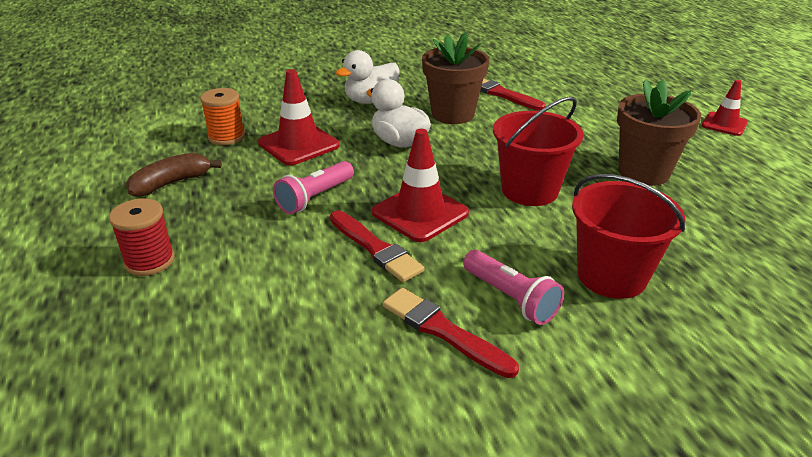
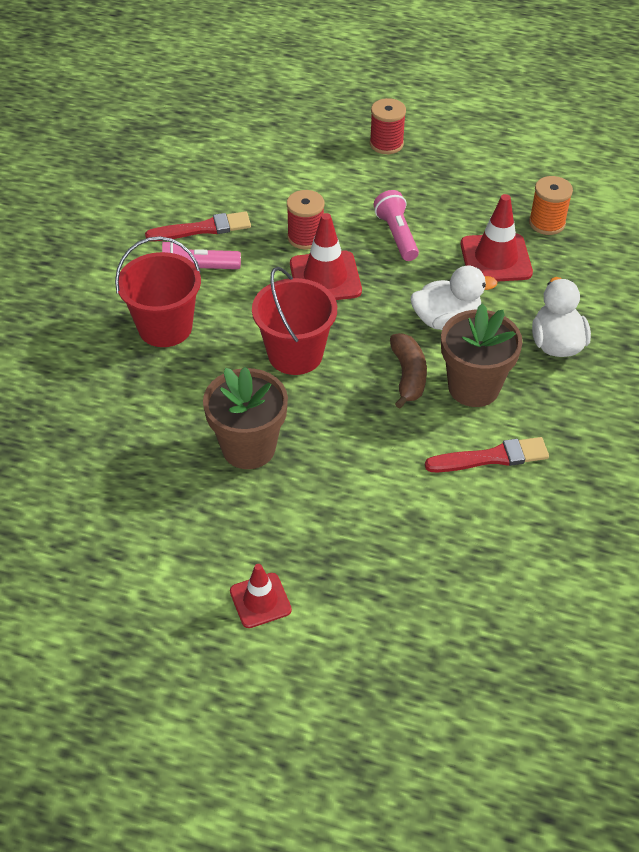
camera: 125 degrees right, 15 degrees up
brown banana [126,153,222,197] -> brown banana moved to [390,333,427,408]
red brush [330,210,424,282] -> red spool [287,190,325,249]

